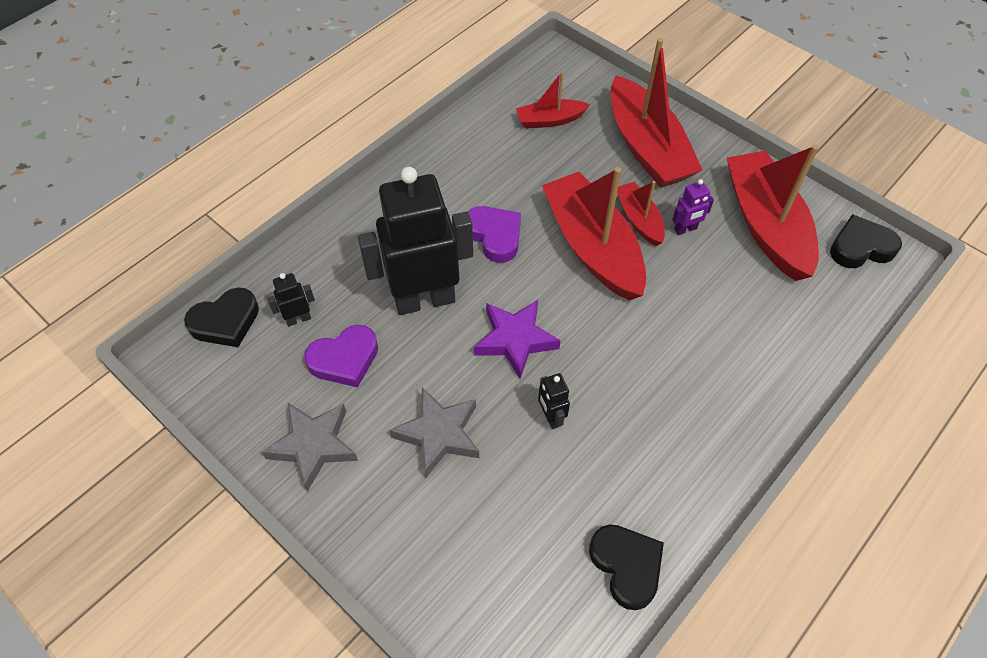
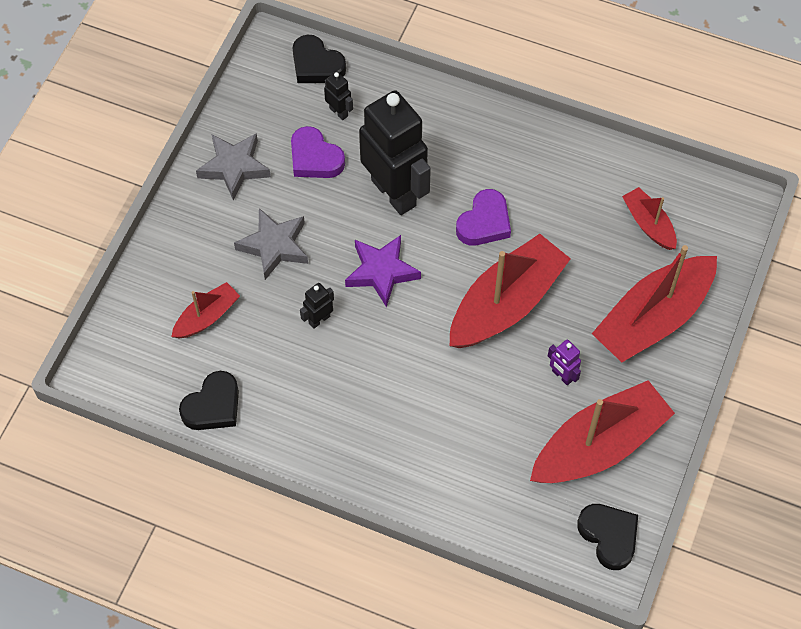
camera: 70 degrees right, 5 degrees up
red boat [617,181,665,246] -> red boat moved to [171,282,240,339]

